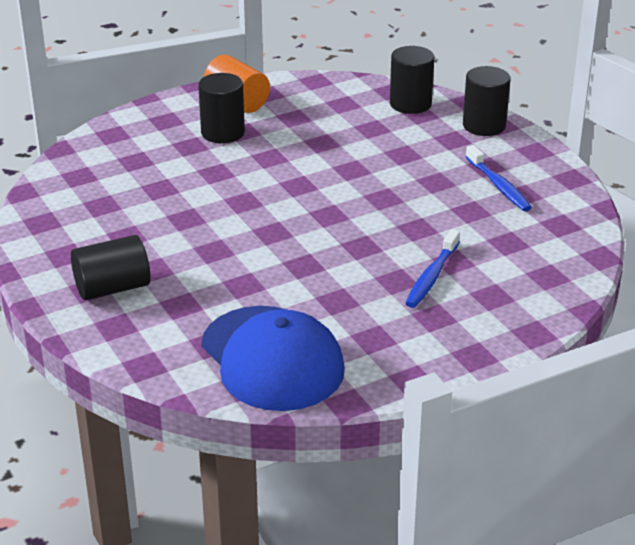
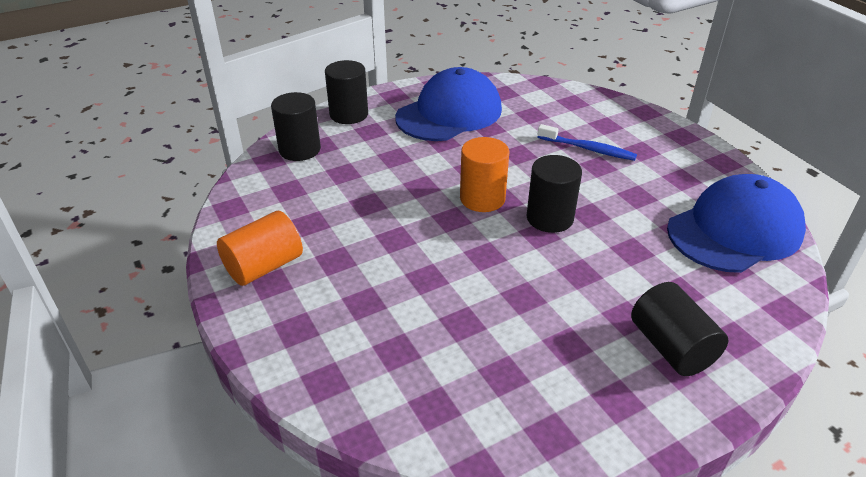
camera: 90 degrees left, 5 degrees up
black cylinder [198,73,245,143] -> black cylinder moved to [526,155,582,233]
blue toothbrush [465,145,532,211] -> blue cap [395,67,502,141]
none -> orange cylinder [460,137,509,212]

